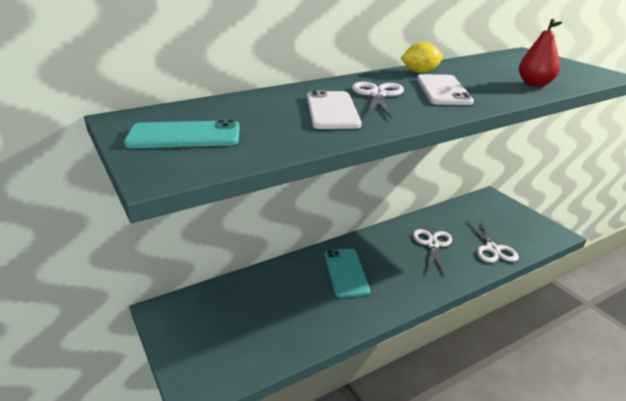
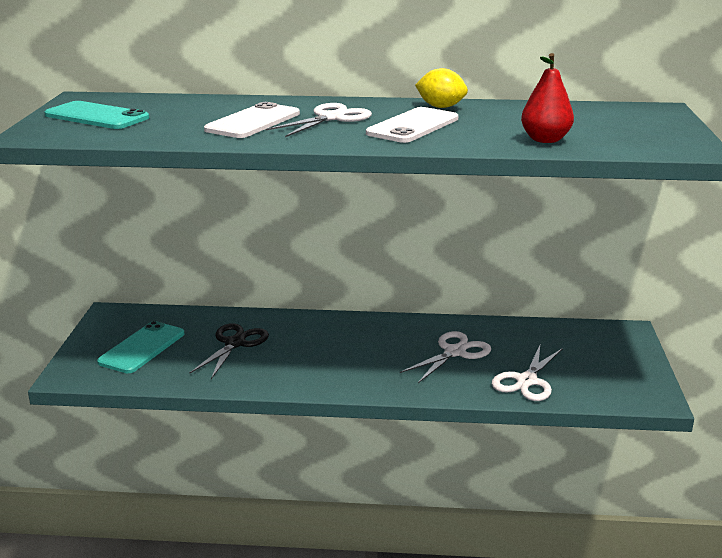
camera: 35 degrees right, 5 degrees down
turquoise phone [324,249,370,298] -> turquoise phone moved to [97,321,184,373]
none -> black scissors [190,323,269,379]

